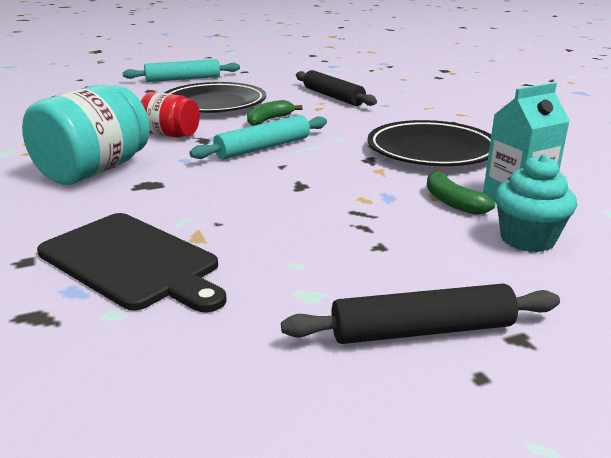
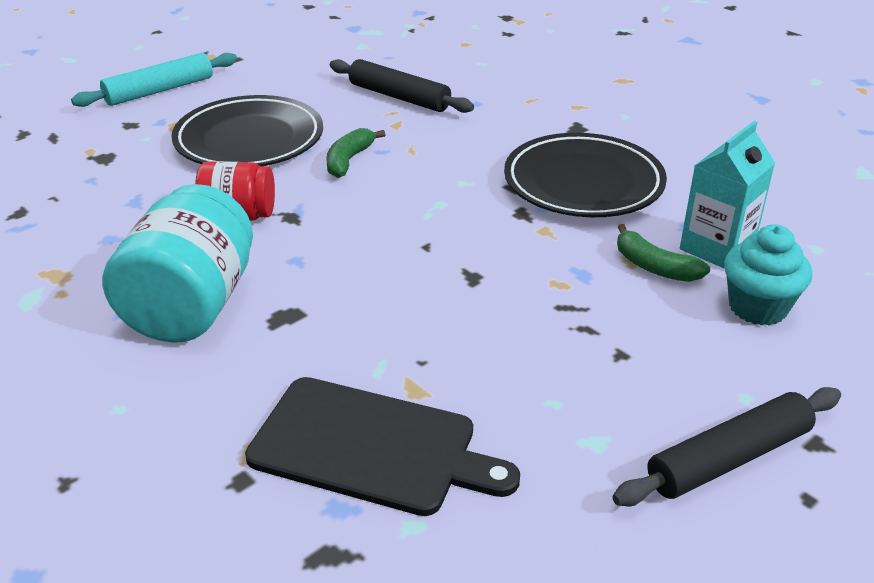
camera: 20 degrees left, 10 degrees up
turquoise rolling pin [189,115,327,160] -> none

